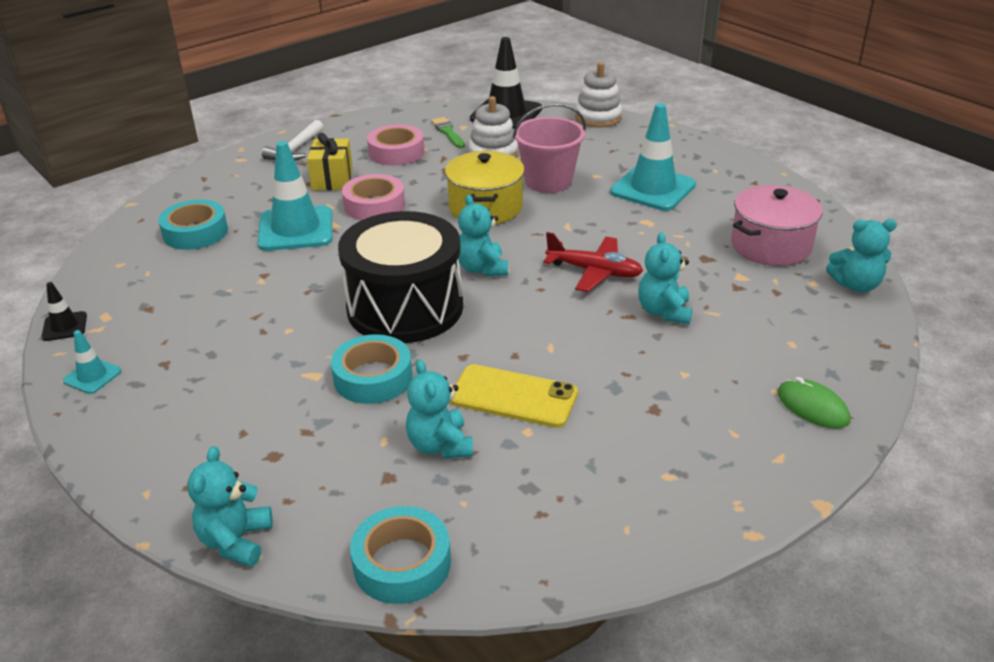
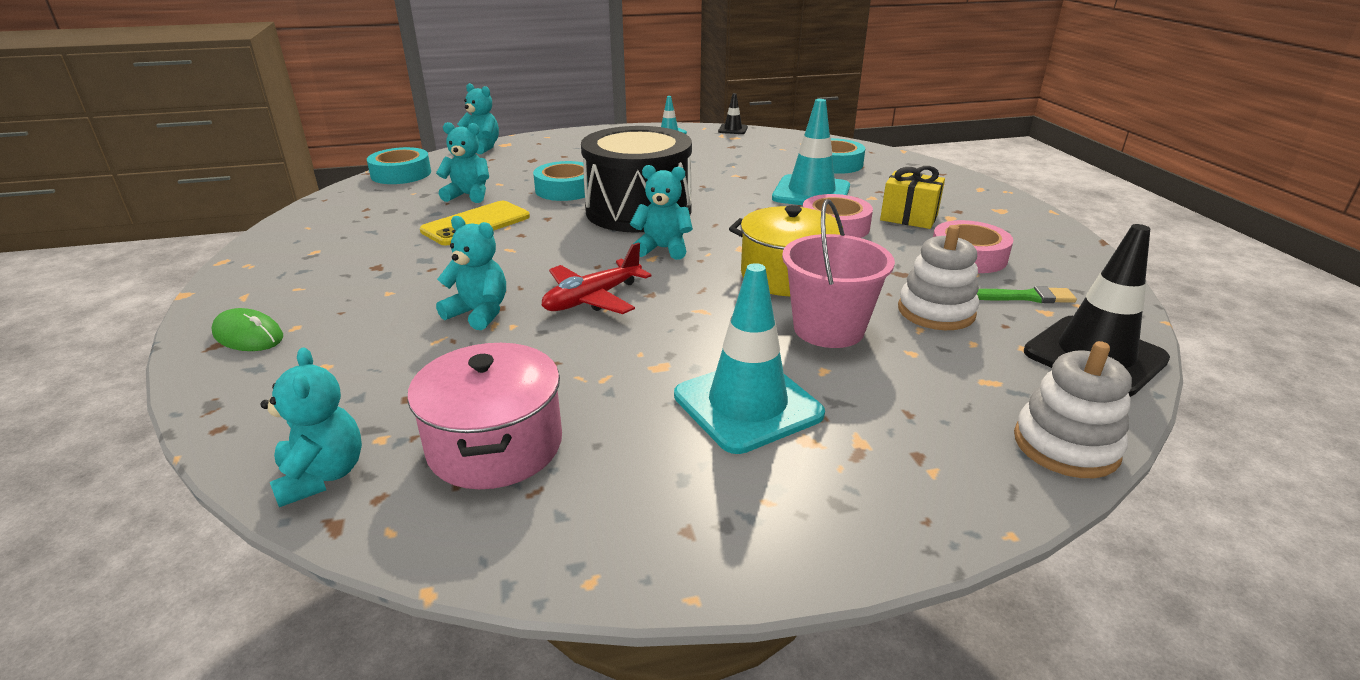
camera: 115 degrees right, 5 degrees down
white hammer [262,120,324,161] -> none
green mouse [778,377,851,429] -> green mouse turned 45 degrees clockwise [211,308,283,351]
turquoise teddy bear [826,219,897,292] -> turquoise teddy bear turned 135 degrees clockwise [261,347,362,507]

